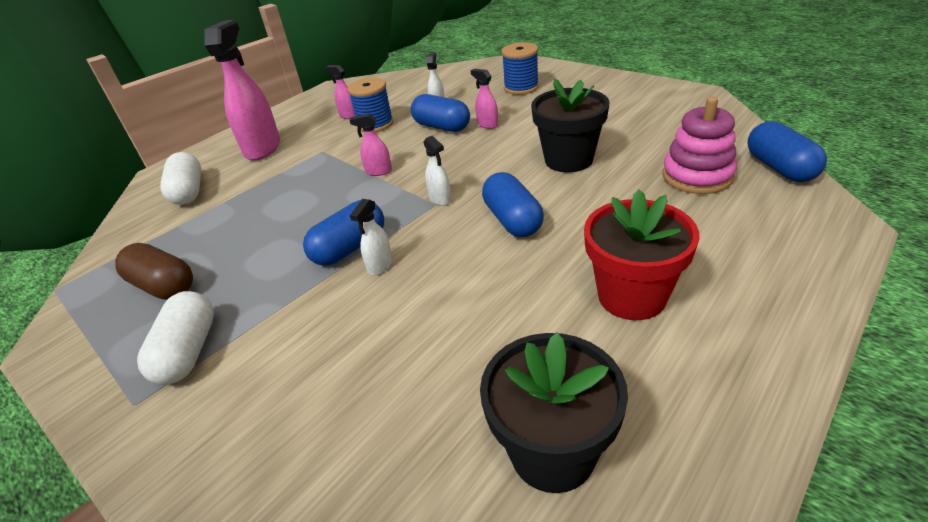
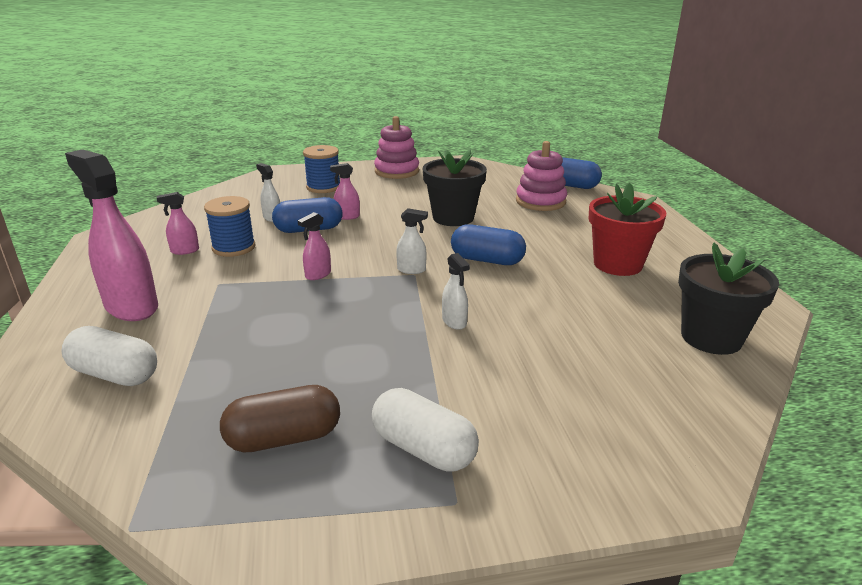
camera: 55 degrees left, 10 degrees down
blue capsule [303,200,384,266] -> none
none -> pink stacking toy [374,116,419,179]

